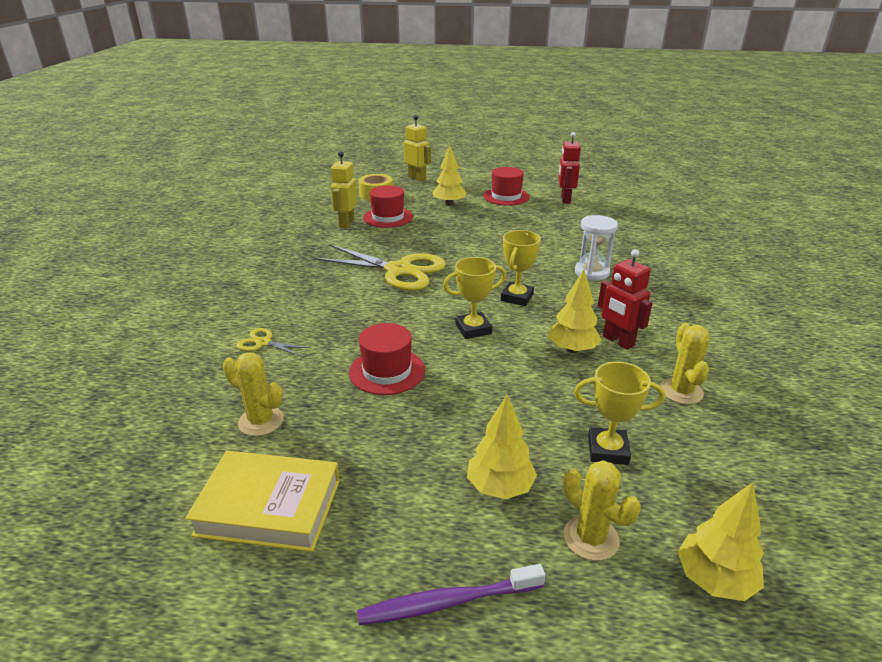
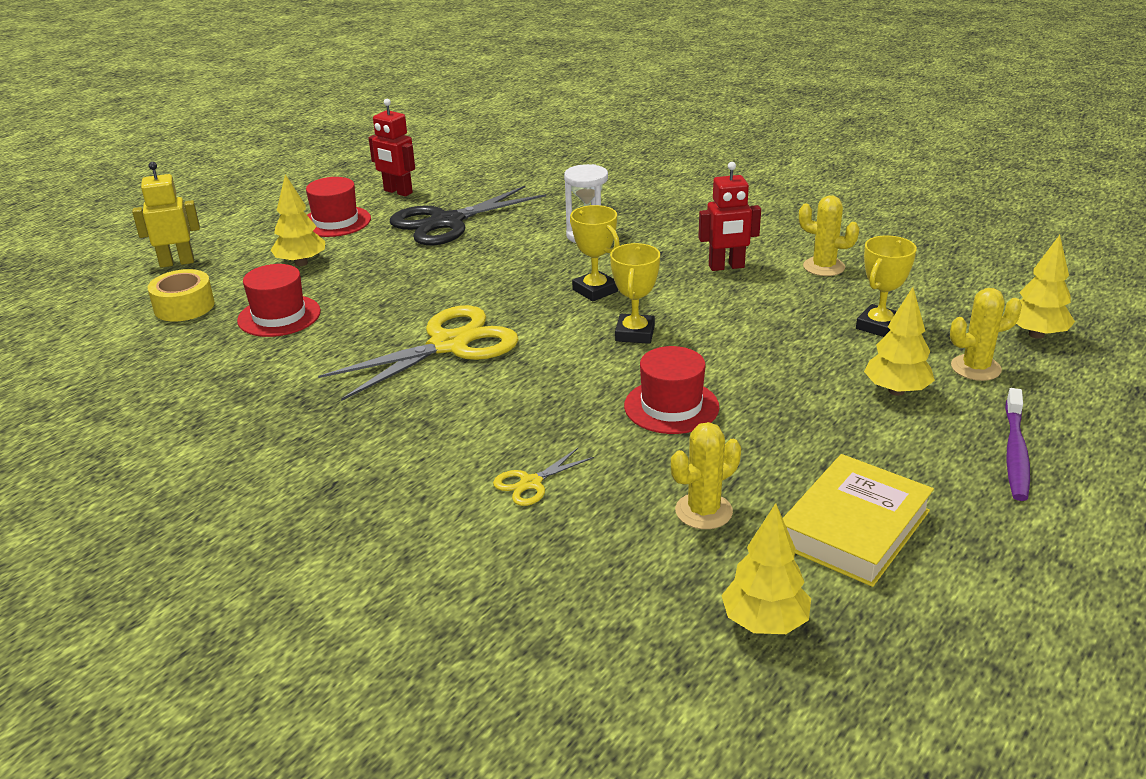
camera: 60 degrees left, 0 degrees up
yellow robot [331,151,358,228] -> none
yellow tree [548,269,602,353] -> yellow tree moved to [721,503,811,634]
none -> black scissors [390,186,546,246]

